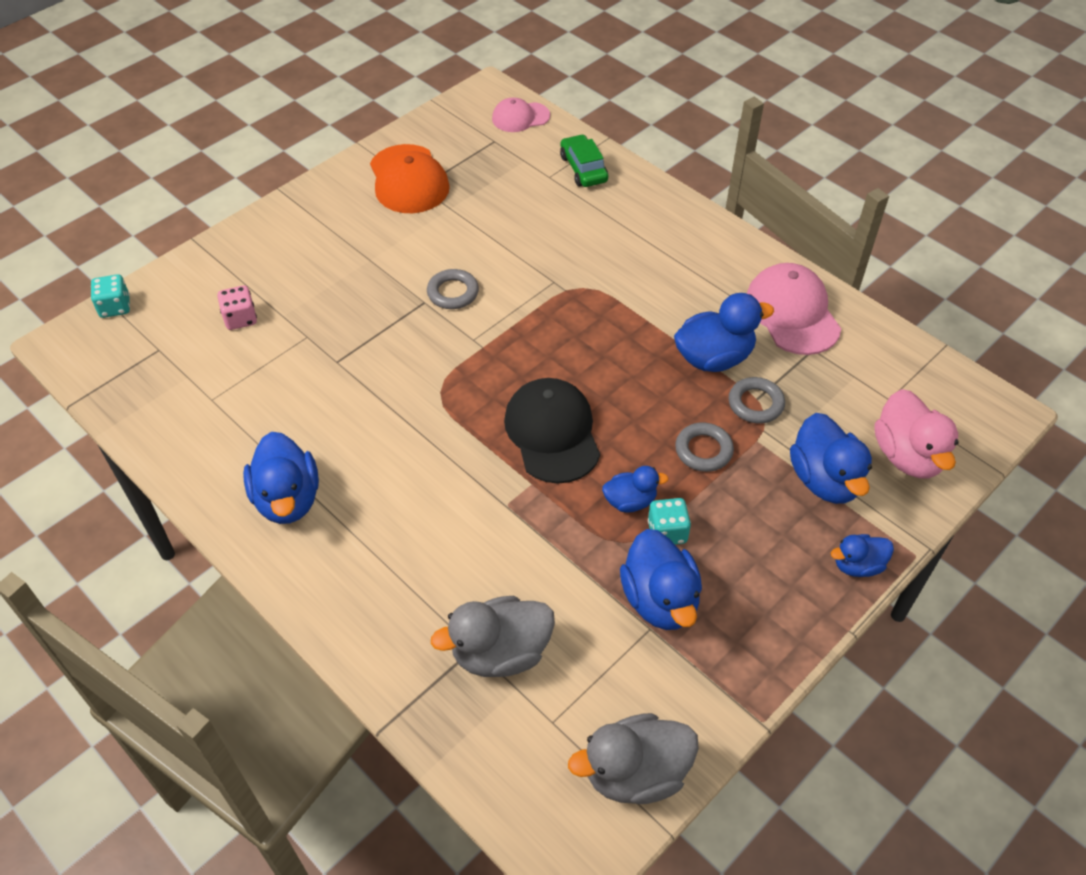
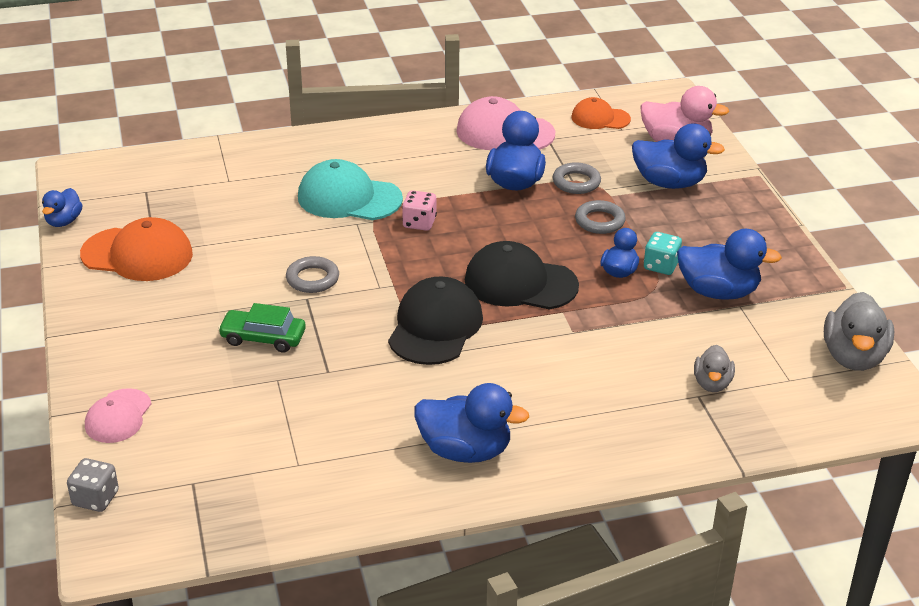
camera: 60 degrees left, 15 degrees down
turquoise dice [91,274,130,318] -> grey dice [67,458,119,512]
pink dice [217,285,257,330] -> pink dice moved to [402,190,437,231]
grey duck [431,596,555,677] -> grey duck [694,345,735,392], size x0.58
pink cap [492,97,550,132] -> pink cap moved to [85,388,151,443]
green car [560,134,608,187] -> green car moved to [218,303,306,352]
blue duck [831,534,894,577] -> blue duck moved to [42,188,82,227]
none -> turquoise cap [298,159,403,220]
none -> black cap [388,276,483,365]
none -> orange cap [571,97,631,129]

